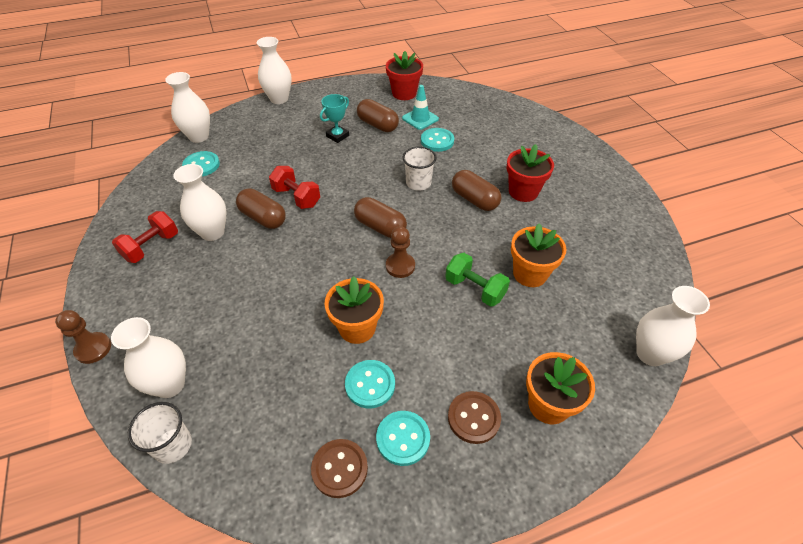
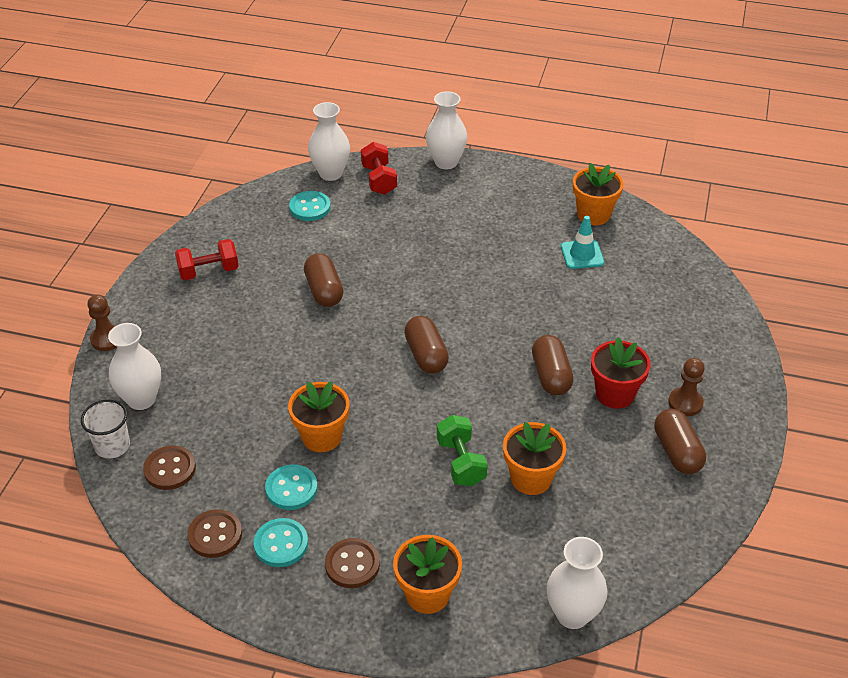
camera: 35 degrees right, 5 degrees down
white vase [173,164,226,241] -> none
red dumbbell [269,166,320,209] -> red dumbbell moved to [361,142,397,195]
turquoise trophy [320,94,349,143] -> none
brown capsule [357,99,399,132] -> brown capsule moved to [654,409,706,474]
red flower pot [386,51,423,100] -> orange flower pot [573,163,624,225]
brown pawn [386,226,415,278] -> brown pawn moved to [668,358,705,416]
white cup [403,146,437,191] -> none
turquoise button [421,128,454,152] -> none
none -> brown button [143,445,196,490]

